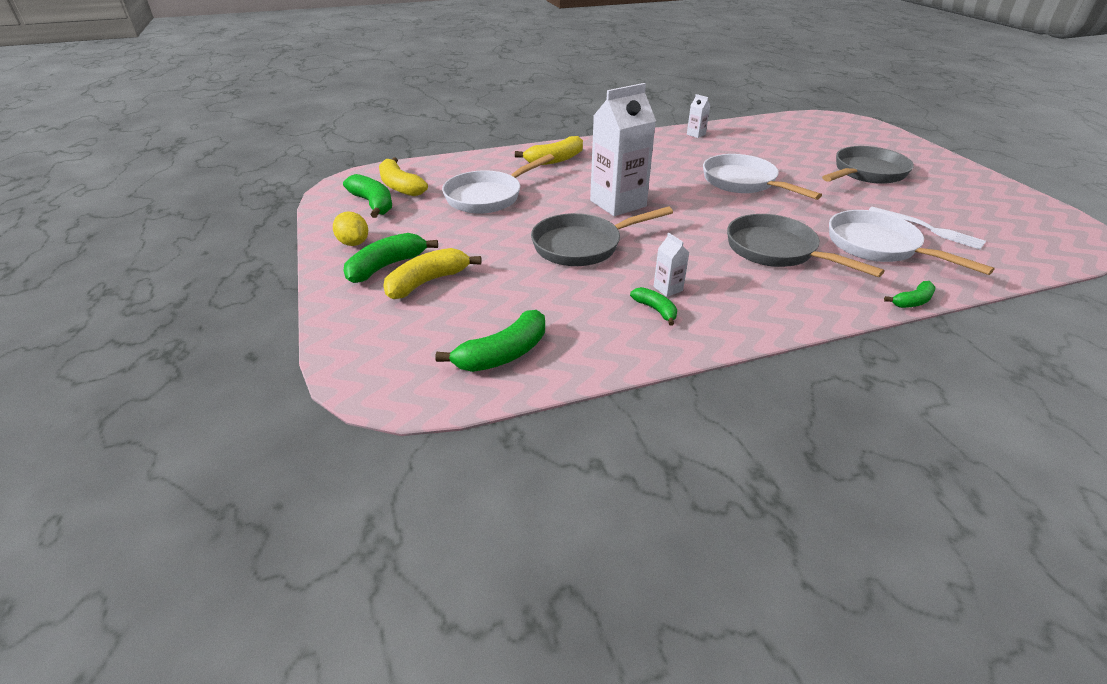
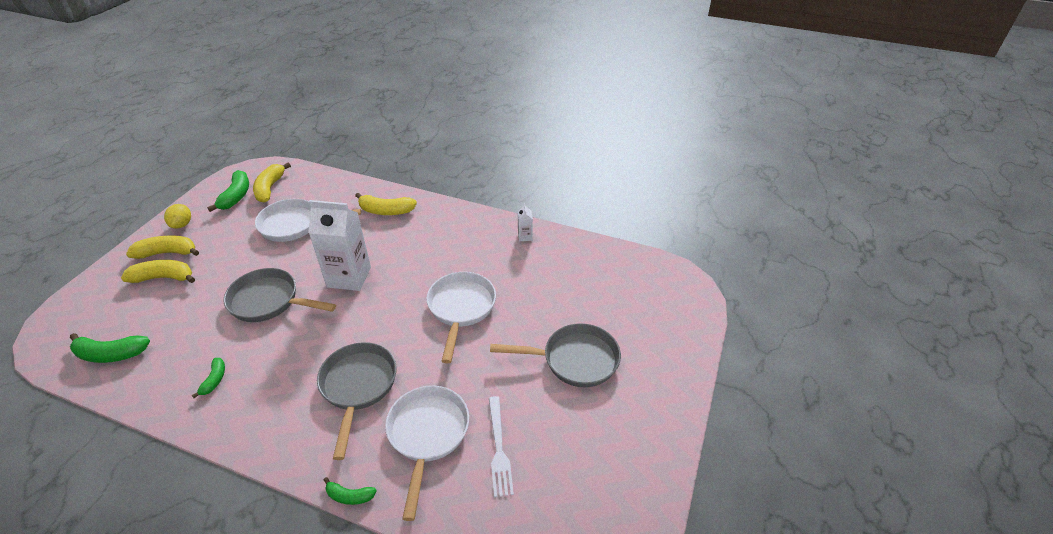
camera: 40 degrees right, 5 degrees up
green banana [343,233,438,283] -> yellow banana [126,235,199,259]
white carton [653,233,689,297] -> none

